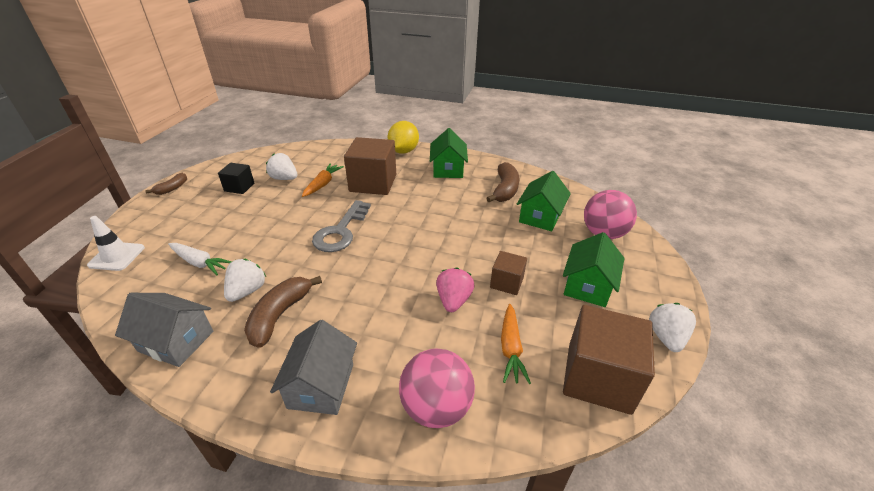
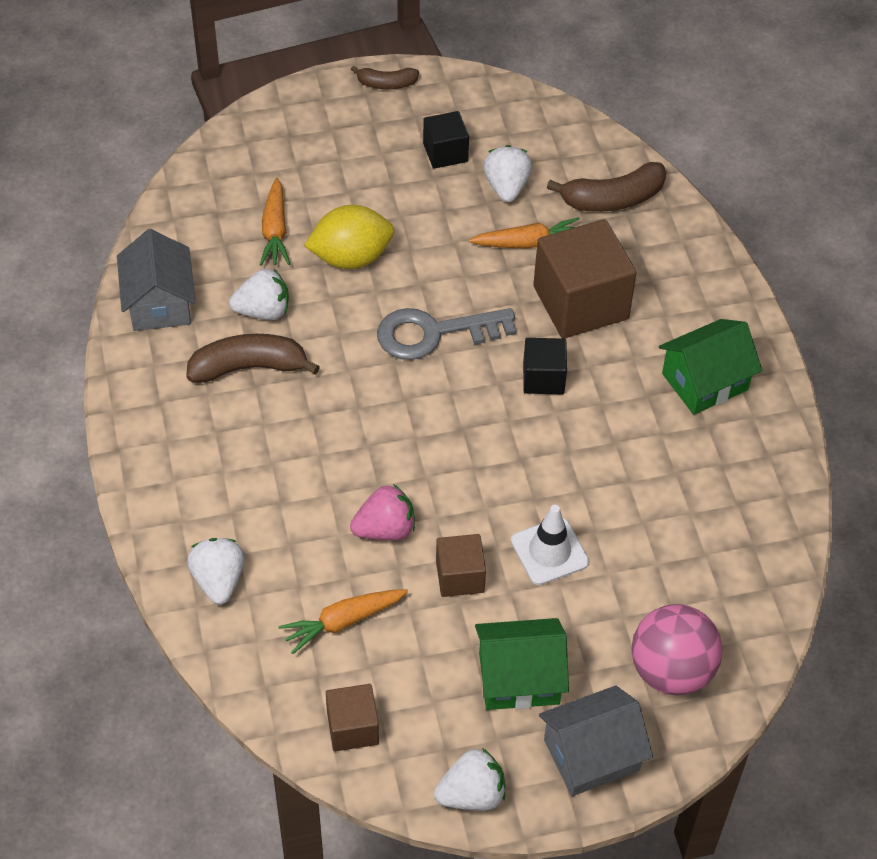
camera: 60 degrees right, 15 degrees up
white traffic cone [87,216,145,271] -> white traffic cone moved to [511,505,589,585]
white carrot [168,243,232,275] -> orange carrot [260,178,290,266]
grey house [270,320,357,415] -> grey house moved to [539,686,653,796]
yellow lemon [388,121,419,154] -> yellow lemon moved to [304,205,394,269]
pink ball [399,349,475,428] -> white strawberry [187,538,245,605]
brown banana [486,162,519,202] -> brown banana moved to [547,162,667,212]
green house [517,171,571,231] -> none
brown cube [563,305,655,415] -> brown cube [326,684,379,751], size x0.53
none -> black cube [523,338,567,394]

